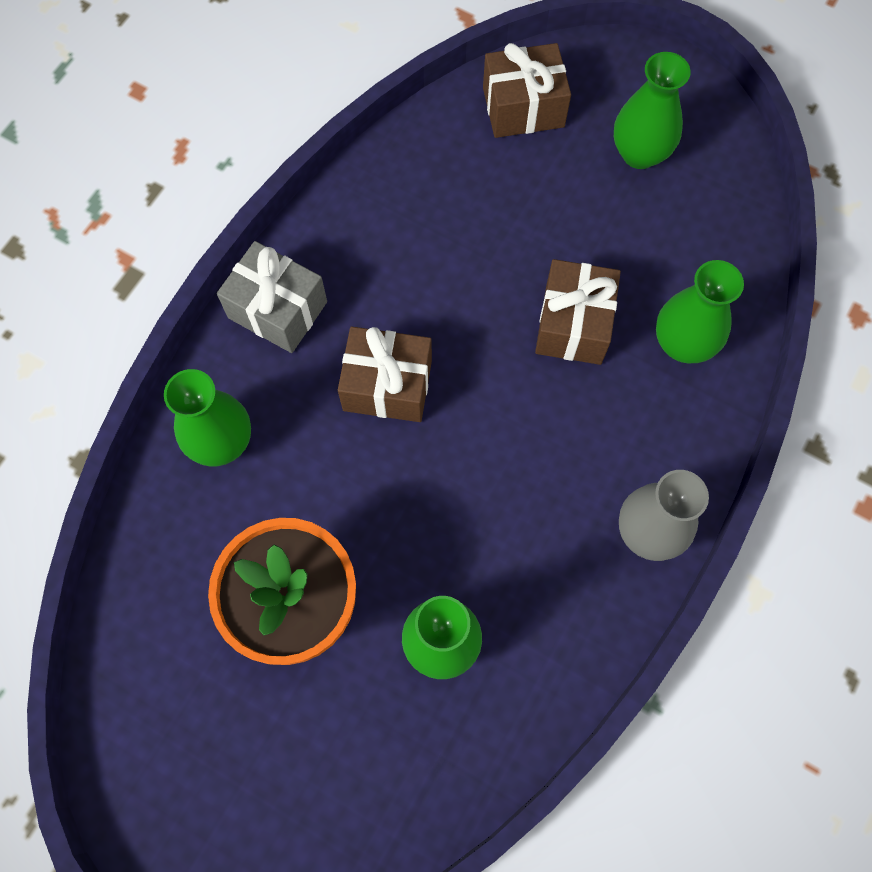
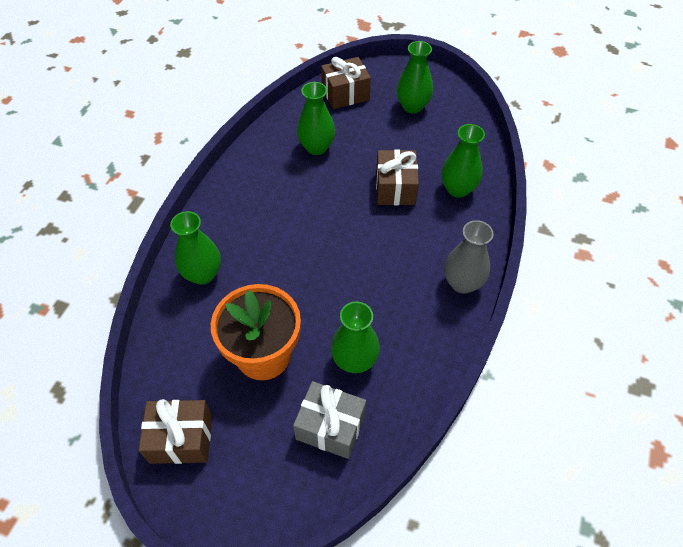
camera: 10 degrees left, 15 degrees down
grey gift [217,241,327,353] -> grey gift moved to [293,381,366,459]
brown gift [338,327,432,422] -> brown gift moved to [138,399,212,464]
none -> green vase [297,82,335,155]

